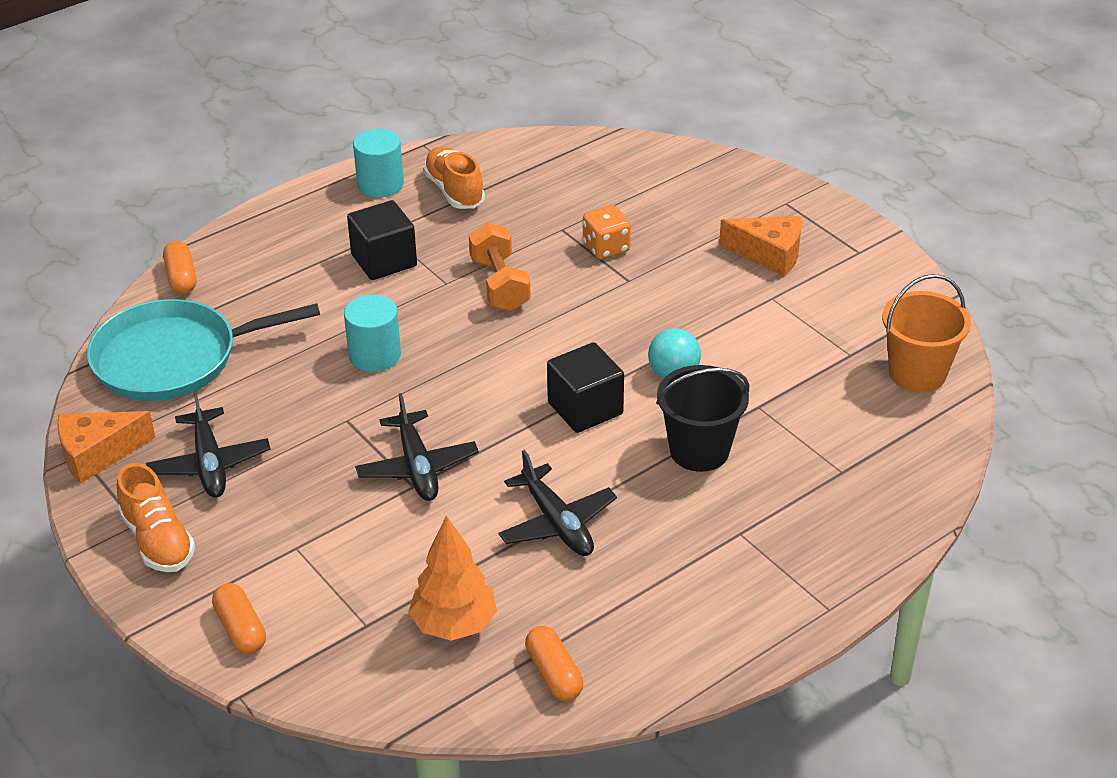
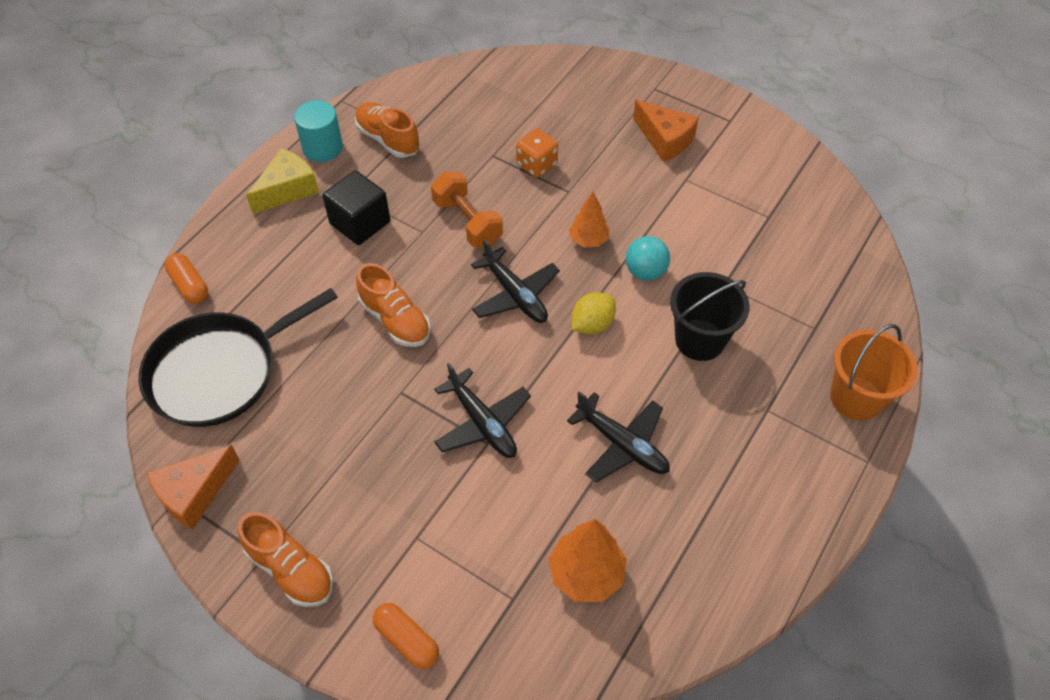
camera: 20 degrees left, 15 degrees up
turquoise pan [87,299,320,401] -> black pan [139,288,338,427]
black plane [146,390,271,498] -> black plane moved to [471,239,560,323]
turquoise cylinder [344,294,401,372] -> orange shoe [356,263,431,347]
orange capsule [525,626,583,701] -> none
black cube [547,342,624,433] -> yellow lemon [572,292,616,335]
orange cheese [719,216,802,277] -> orange cheese turned 45 degrees clockwise [633,100,699,162]
orange bucket [882,274,971,393] -> orange bucket moved to [830,324,918,421]
none -> yellow cheese [246,148,319,214]
none -> orange tree [569,191,609,248]

